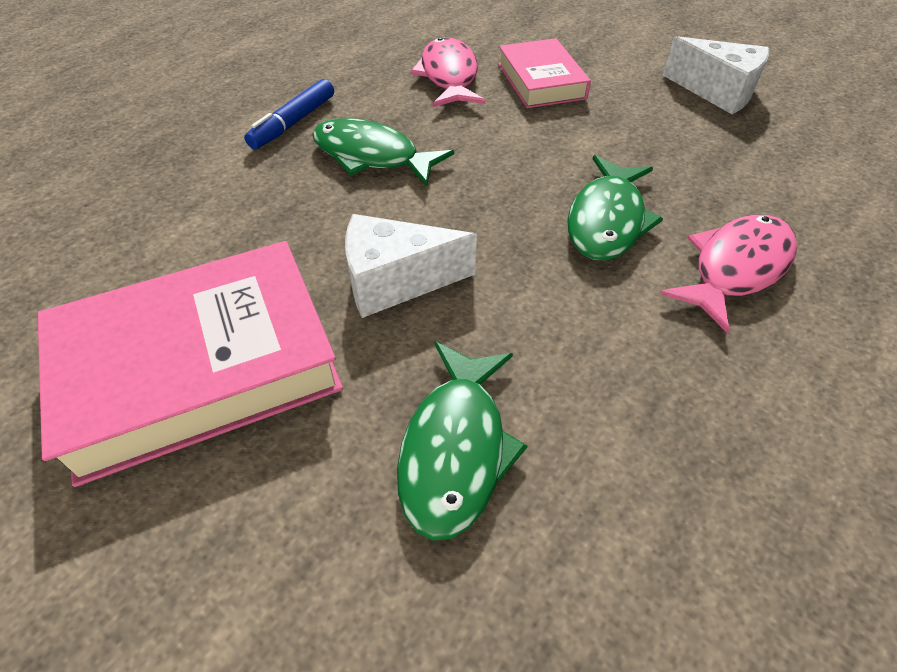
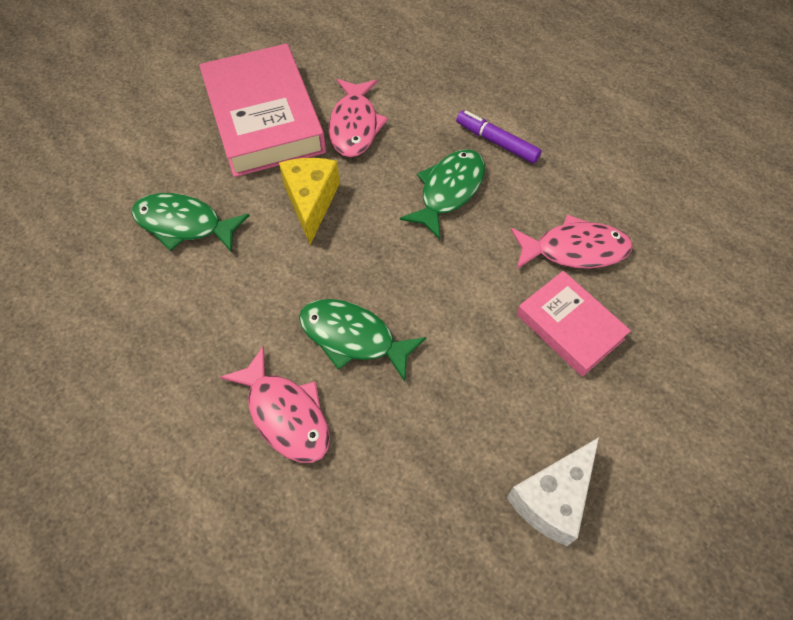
camera: 95 degrees right, 10 degrees up
blue marker [244,79,334,149] -> purple marker [456,111,542,164]
white cheese [345,214,477,318] -> yellow cheese [279,158,340,244]
pink book [498,38,591,108] -> pink book turned 60 degrees clockwise [517,271,631,377]
none -> pink fish [329,79,388,157]

